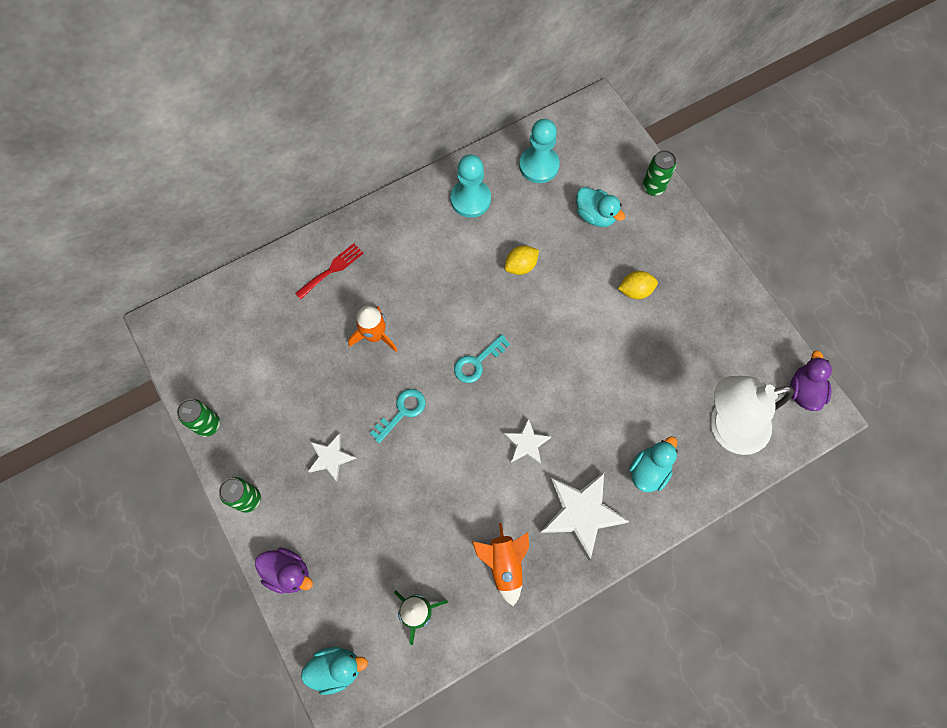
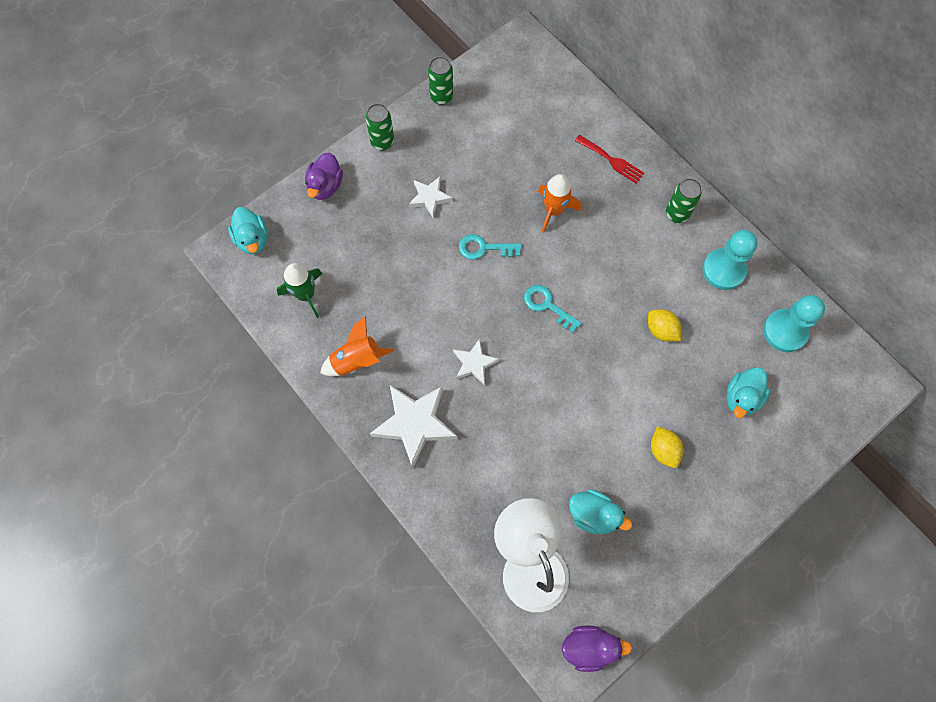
camera: 80 degrees right, 0 degrees up
turquoise key [370,389,426,443] -> turquoise key turned 150 degrees clockwise [459,234,522,260]
turquoise duck [629,436,678,492] -> turquoise duck moved to [569,489,632,534]
green can [642,150,676,196] -> green can moved to [666,178,702,223]

